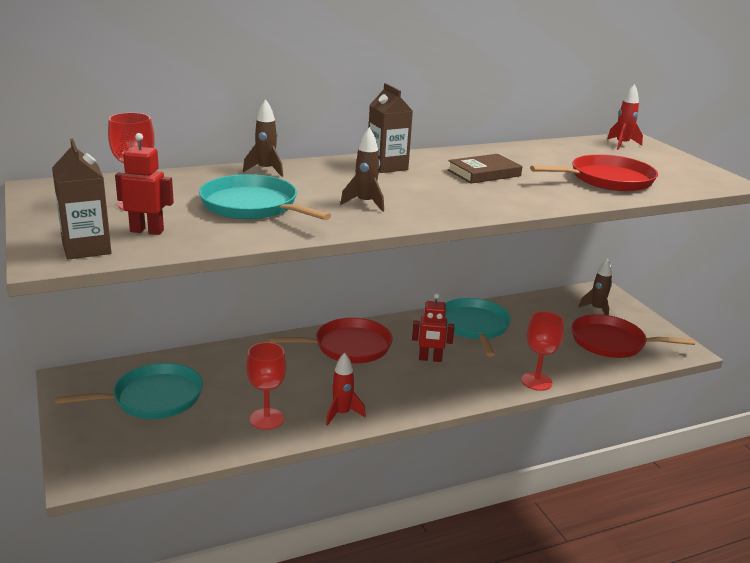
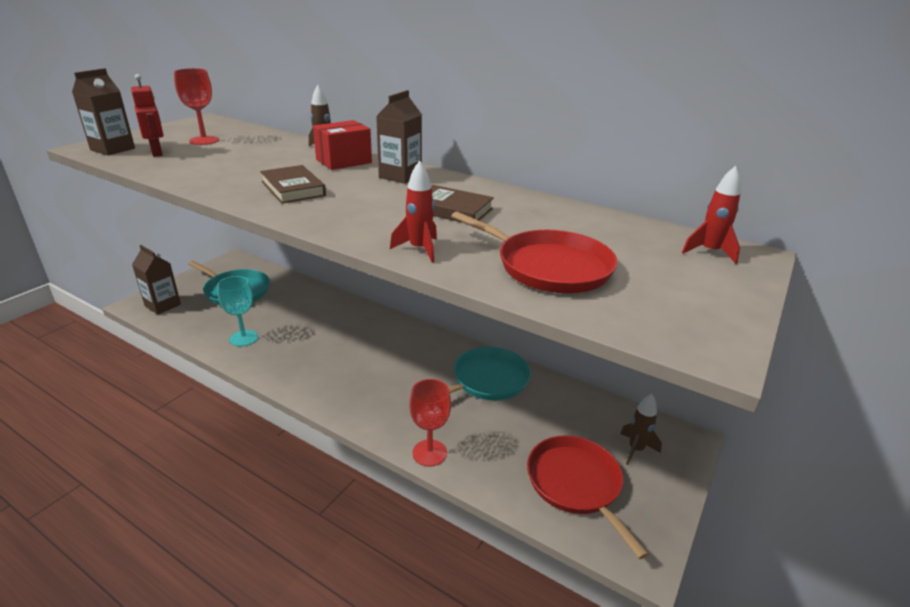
camera: 55 degrees right, 5 degrees up
turquoise pan [199,174,331,220] -> none
red goblet [246,342,286,430] -> turquoise goblet [217,276,258,347]
red pan [269,318,392,363] -> none
red rocket [326,353,366,426] -> red rocket moved to [390,160,437,263]
brown rocket [340,127,384,212] -> brown book [260,165,326,204]
red robot [412,293,455,362] -> none
none -> brown carton [132,245,181,315]
none -> red box [313,120,372,170]

